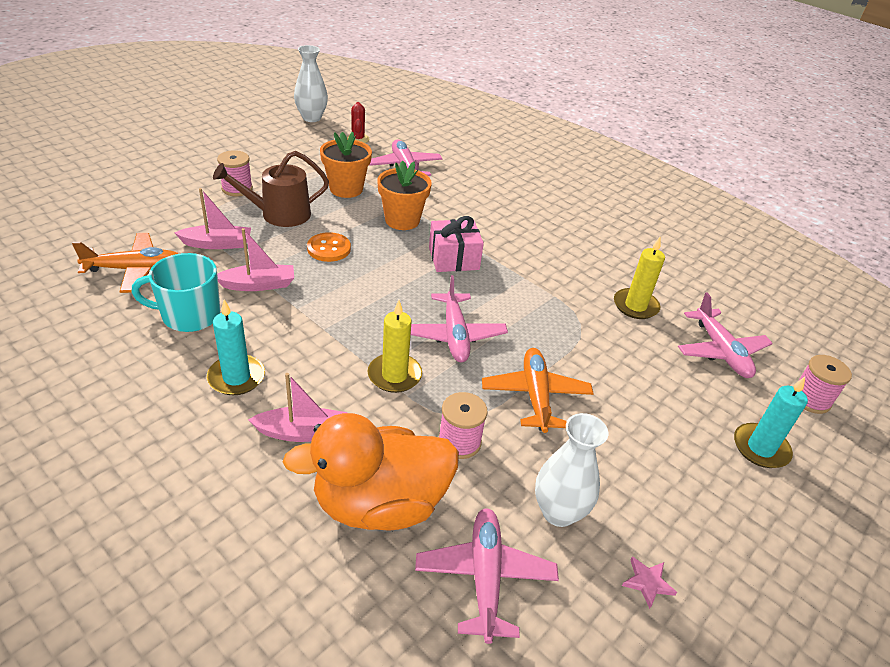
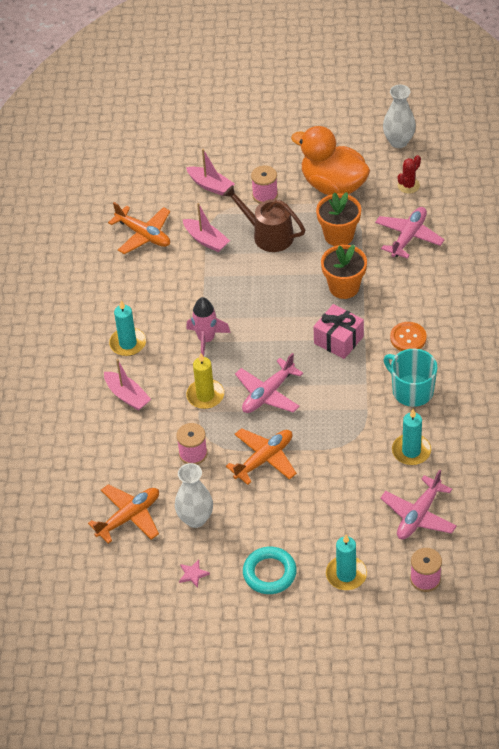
camera: 55 degrees right, 10 degrees up
turquoise mug [131,253,220,332] -> turquoise mug moved to [384,349,437,407]
pink boat [217,228,294,291] -> pink boat moved to [186,149,235,196]
orange duck [283,413,459,531] -> orange duck moved to [291,126,370,195]
orange button [307,232,351,262] -> orange button moved to [390,322,427,351]
pink plane [415,508,559,644] -> orange plane [88,484,159,544]
yellow candle [614,237,665,319] -> turquoise candle [392,409,431,465]
none -> pink rocket [186,297,230,356]
none -> turquoise ring [243,547,297,594]

